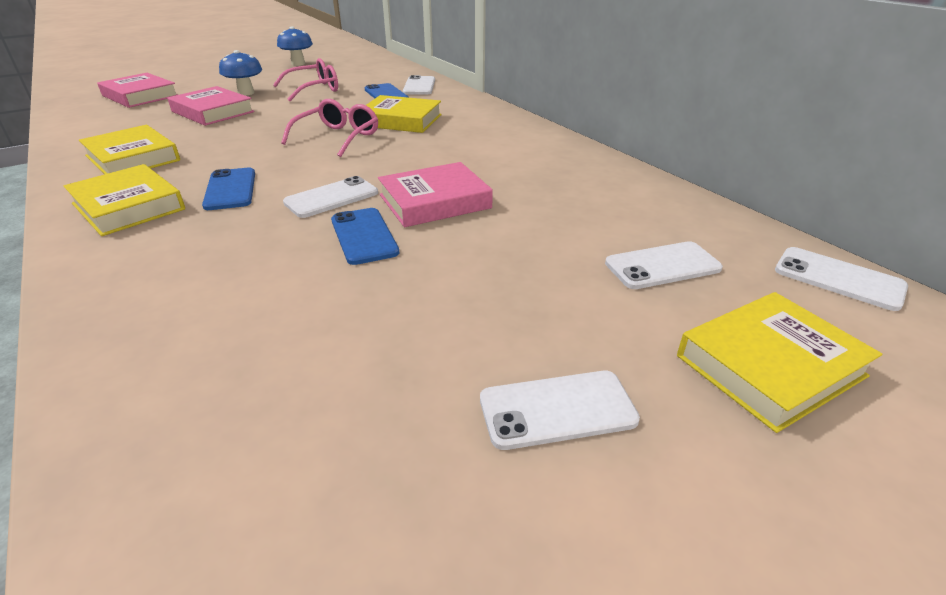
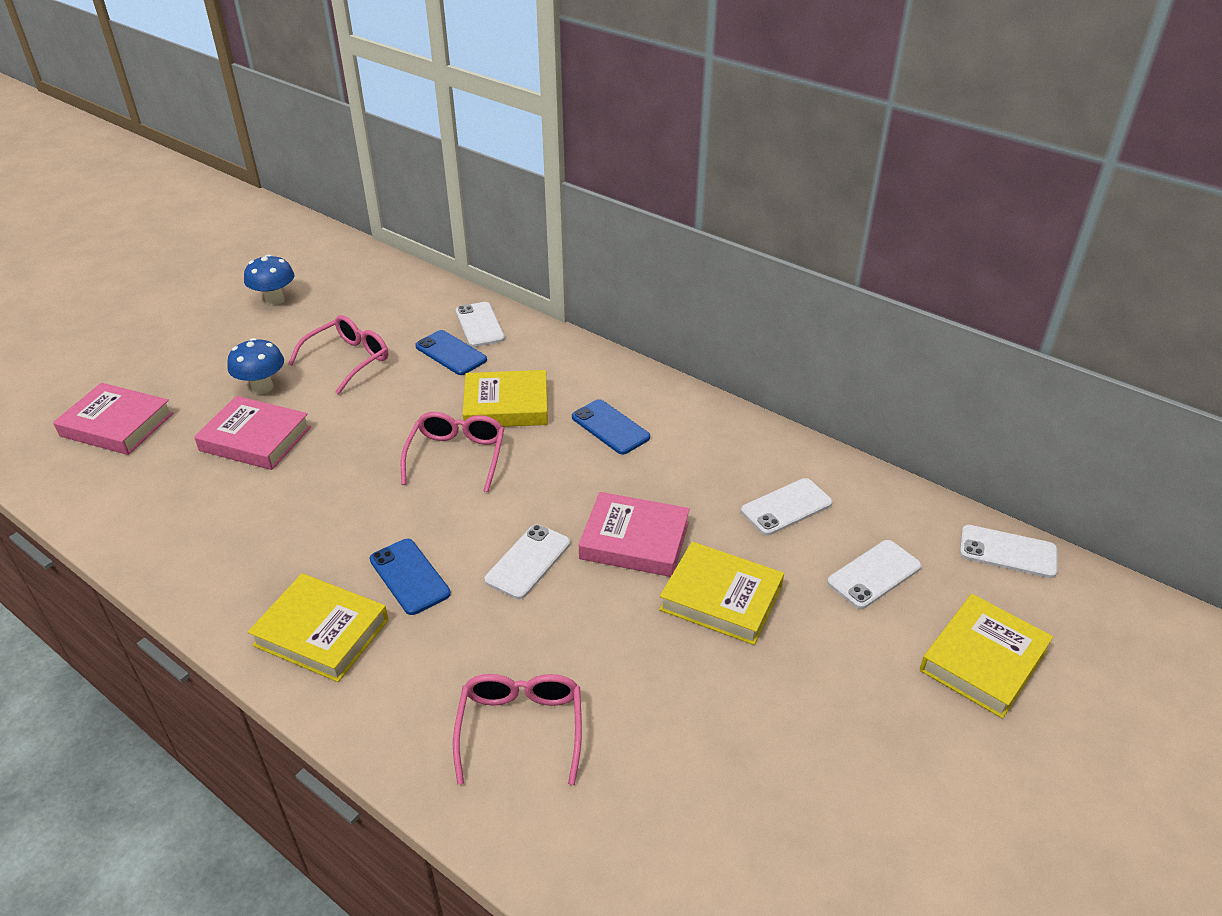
camera: 20 degrees left, 5 degrees up
yellow book [79,125,180,174] -> yellow book moved to [659,542,784,645]
blue phone [331,208,399,265] -> blue phone moved to [572,399,650,455]
pink book [378,162,493,227] -> pink book turned 60 degrees clockwise [579,492,690,577]
white phone [480,371,640,450] -> white phone moved to [741,478,833,536]
none -> pink glasses [453,674,582,785]

